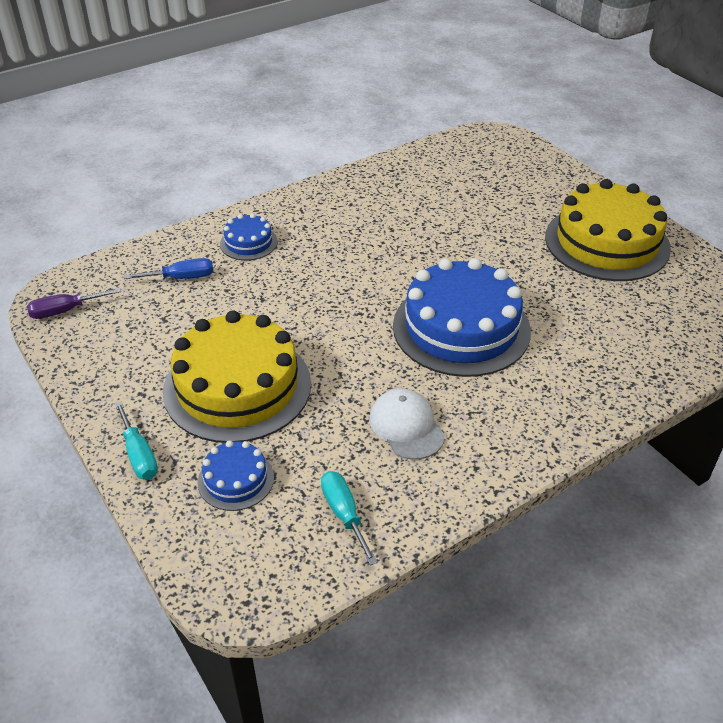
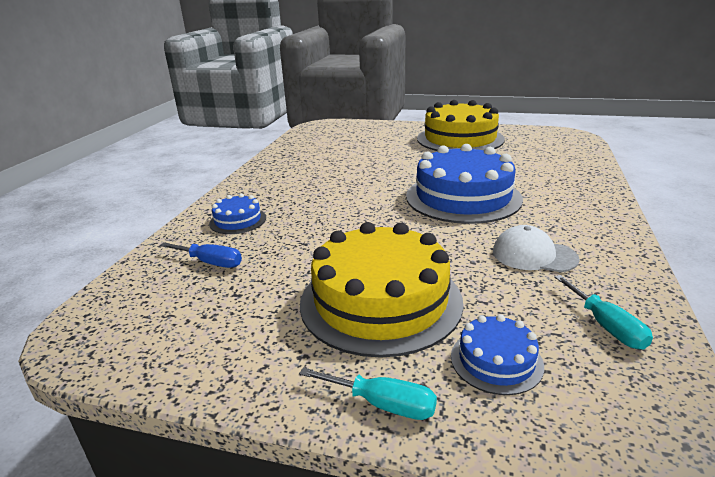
camera: 40 degrees left, 15 degrees down
purple screwdriver [27,288,121,319] -> none
blue screwdriver [124,258,213,279] -> blue screwdriver turned 75 degrees clockwise [159,242,242,268]
turquoise screwdriver [321,471,378,565] -> turquoise screwdriver turned 135 degrees counterclockwise [554,275,653,350]

